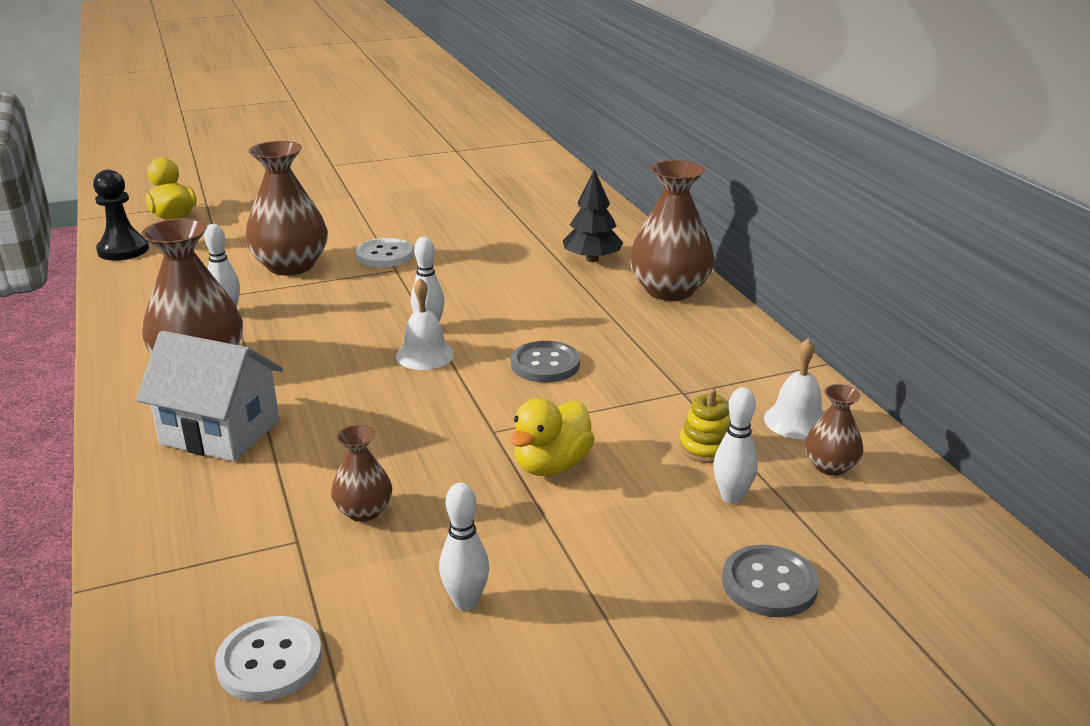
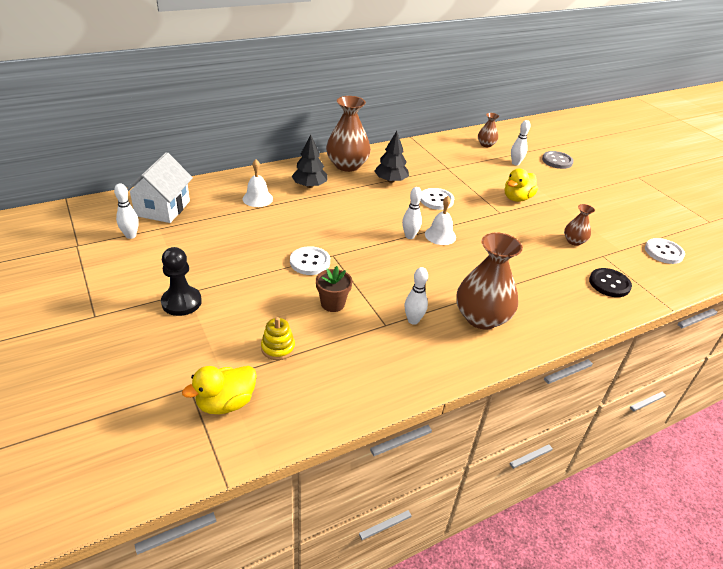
camera: 100 degrees left, 10 degrees up
black pawn [93,170,149,260] -> black pawn moved to [161,247,202,316]
white house [136,331,283,462] -> white house moved to [127,152,193,223]
brown vase [245,141,328,276] -> brown flower pot [316,266,352,312]
white bowling pin [439,482,489,610] -> white bowling pin moved to [114,183,139,239]
yellow duck [510,398,595,476] -> yellow duck turned 105 degrees clockwise [505,168,538,202]
grey button [511,341,580,383] -> white button [420,188,454,210]
yellow stacking toy [679,388,731,463] -> yellow stacking toy moved to [261,317,295,360]
white bell [764,338,824,439] -> white bell moved to [243,159,273,207]
none -> black tree [374,131,409,183]
none -> black button [589,268,632,297]

